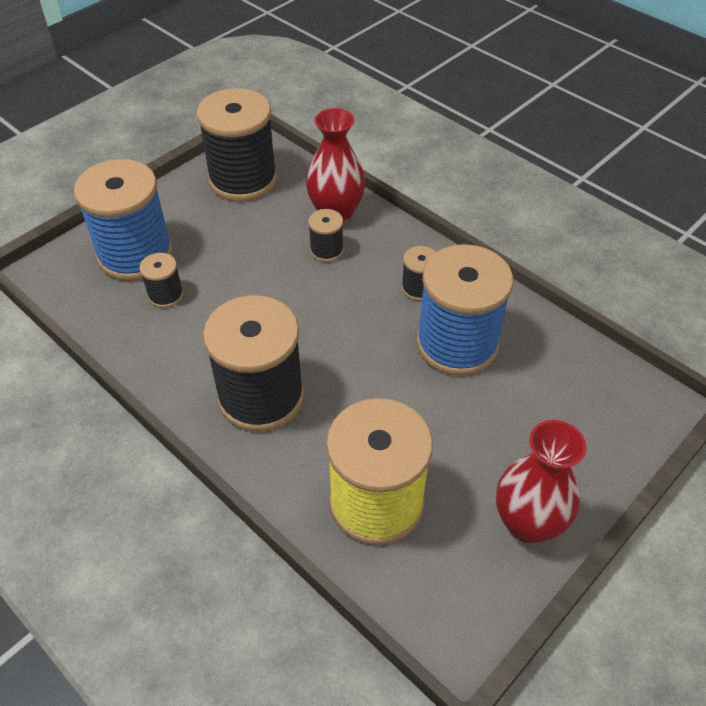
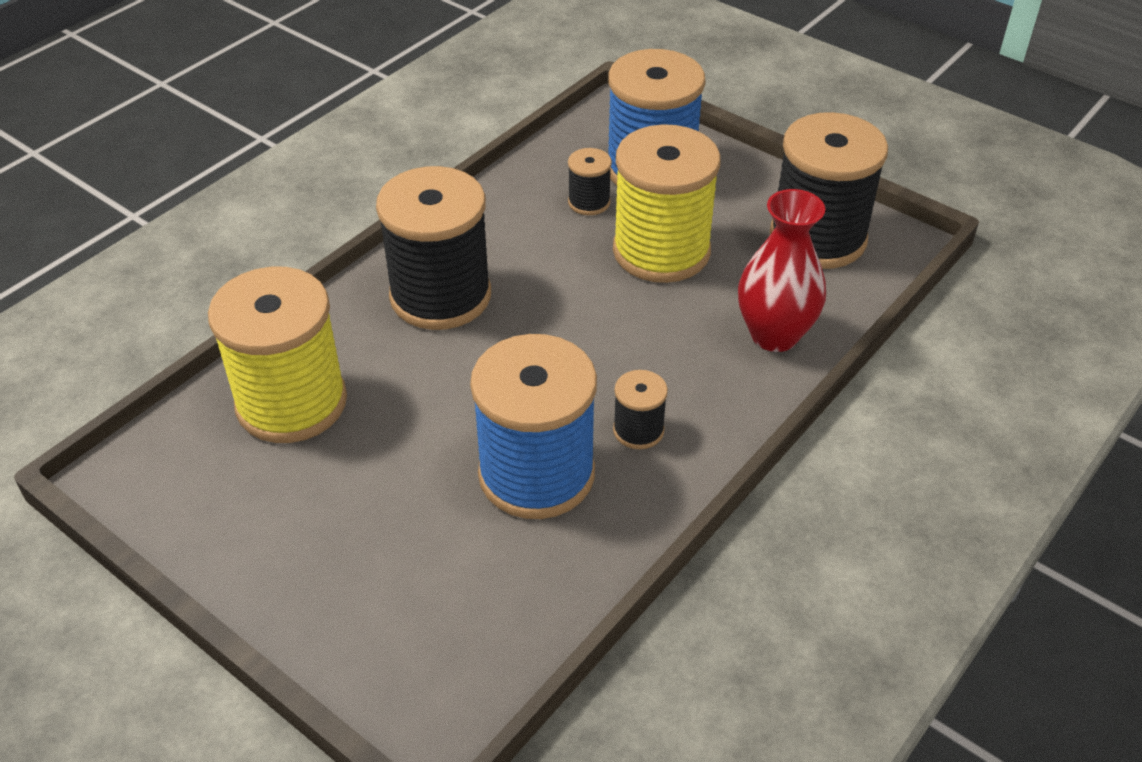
camera: 85 degrees right, 5 degrees down
black spool [308,209,344,262] -> none
red vase [496,420,587,543] -> none
none -> yellow spool [613,124,721,283]

